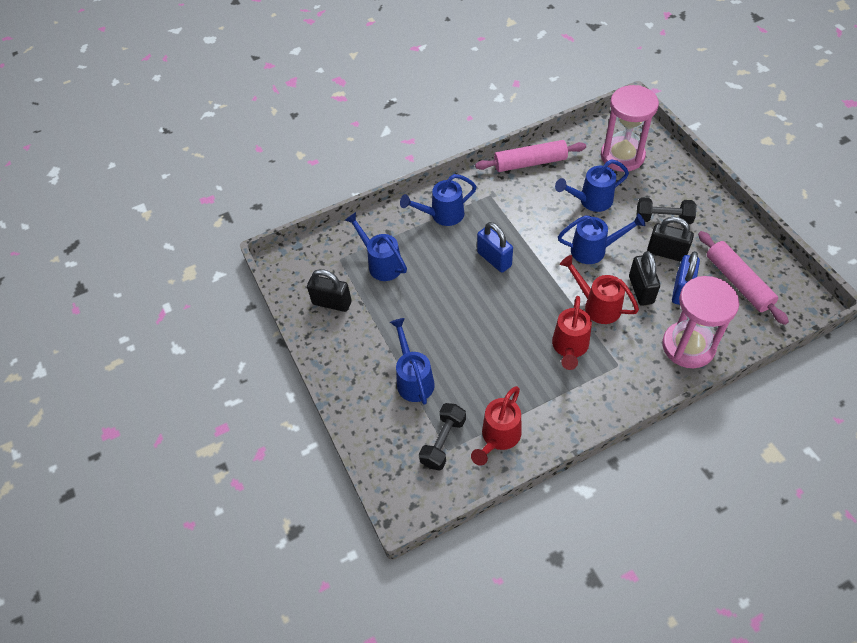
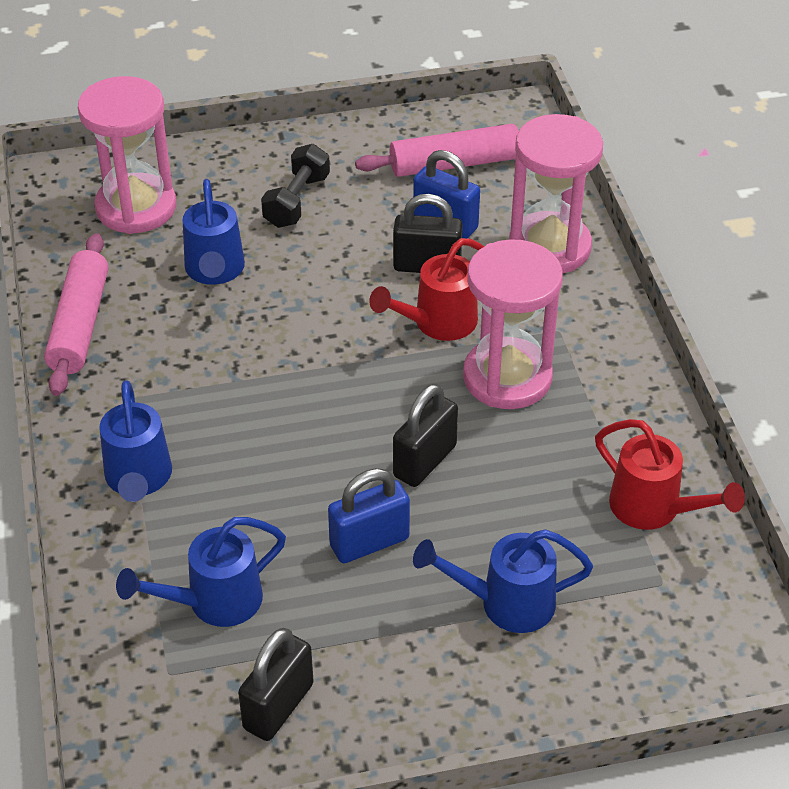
camera: 80 degrees left, 10 degrees down
black dumbbell [419,403,466,471] -> none
blue padlock [477,222,513,273] -> blue padlock moved to [328,468,410,563]
red watering can [552,296,592,370] -> pink hourglass [463,239,563,409]
blue watering can [558,213,645,264] -> none
black padlock [647,217,694,262] -> black padlock moved to [393,384,458,487]

